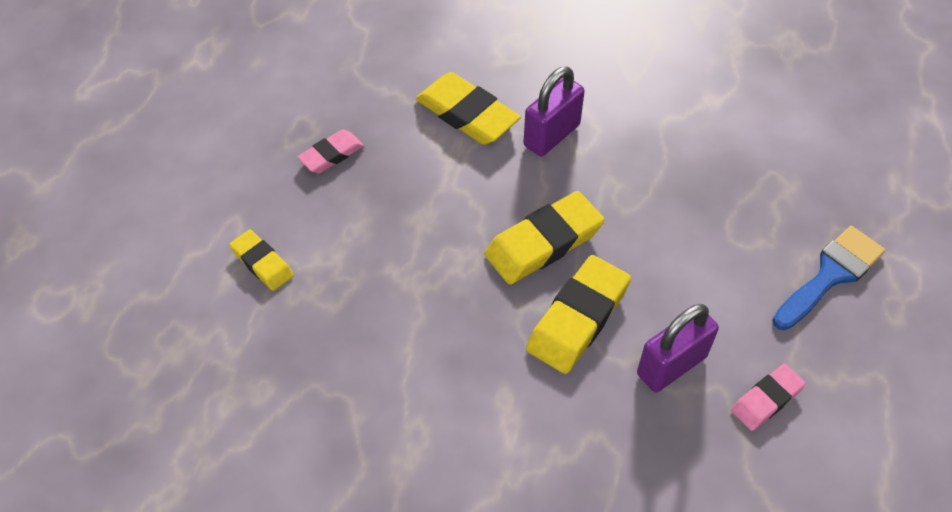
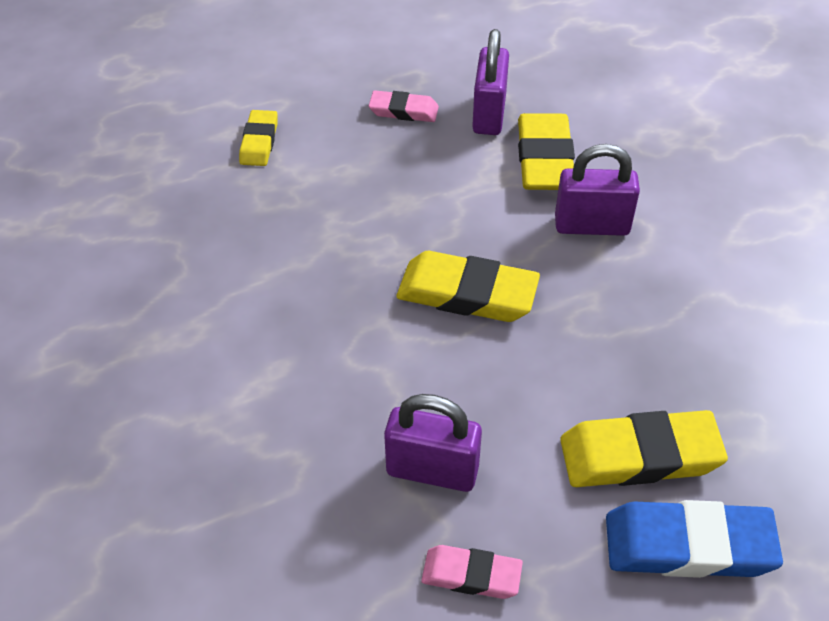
camera: 50 degrees right, 5 degrees down
yellow eraser [526,255,631,374] -> yellow eraser moved to [560,410,728,487]
blue brush [772,226,885,330] -> blue eraser [606,500,783,578]
none -> purple padlock [472,29,509,135]

